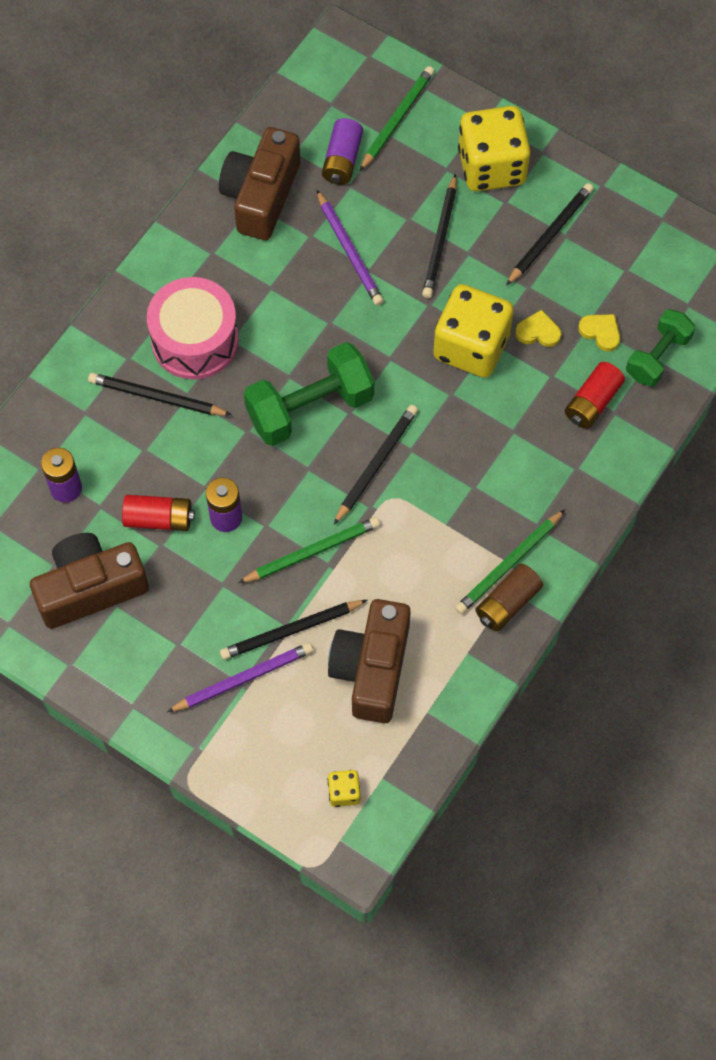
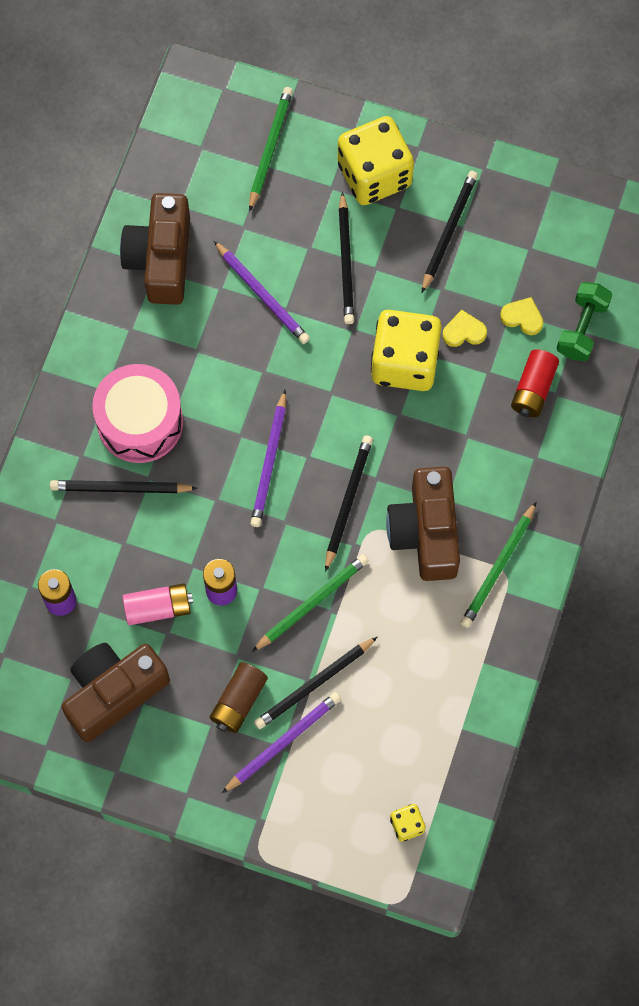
camera: 15 degrees left, 5 degrees up
red battery [122,495,195,531] -> pink battery [123,583,193,625]
green dumbbell [244,342,374,446] -> purple pencil [251,390,286,527]
purple battery [322,118,363,185] -> none
brown camera [328,599,411,723] -> brown camera moved to [386,467,460,581]
brown battery [475,564,543,632] -> brown battery moved to [210,662,268,733]

